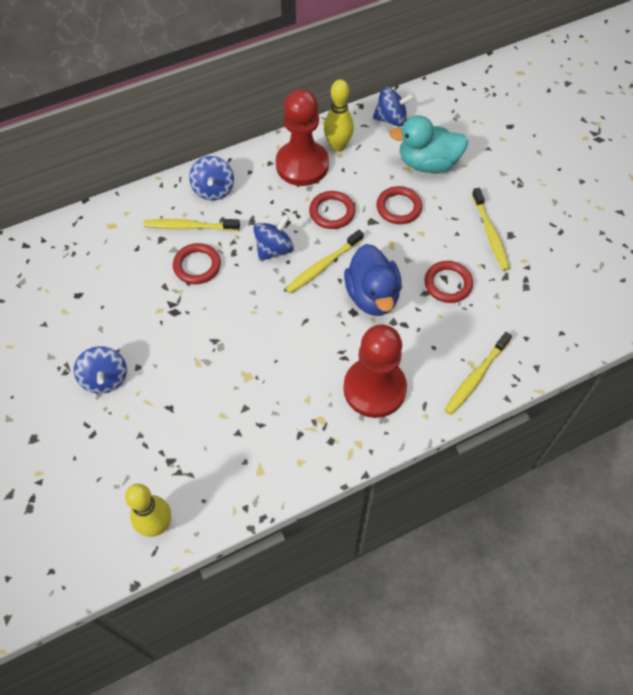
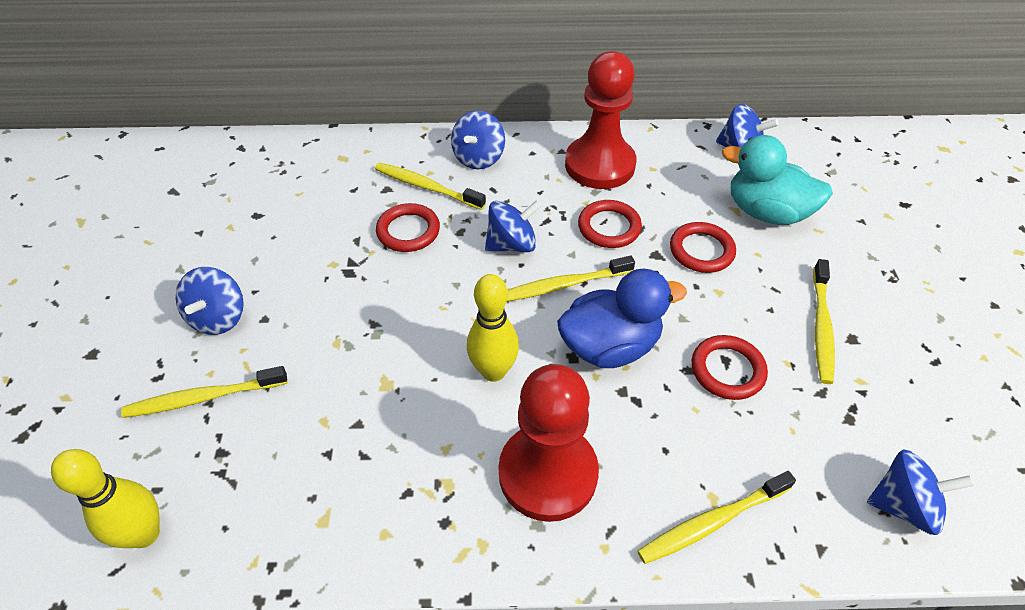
camera: 25 degrees right, 10 degrees down
yellow bowling pin [324,80,354,152] -> yellow bowling pin moved to [467,274,519,382]
blue duck [344,244,402,316] -> blue duck turned 120 degrees counterclockwise [557,269,687,368]
none -> yellow toothbrush [121,366,288,418]
none -> blue spinning top [867,449,974,535]

